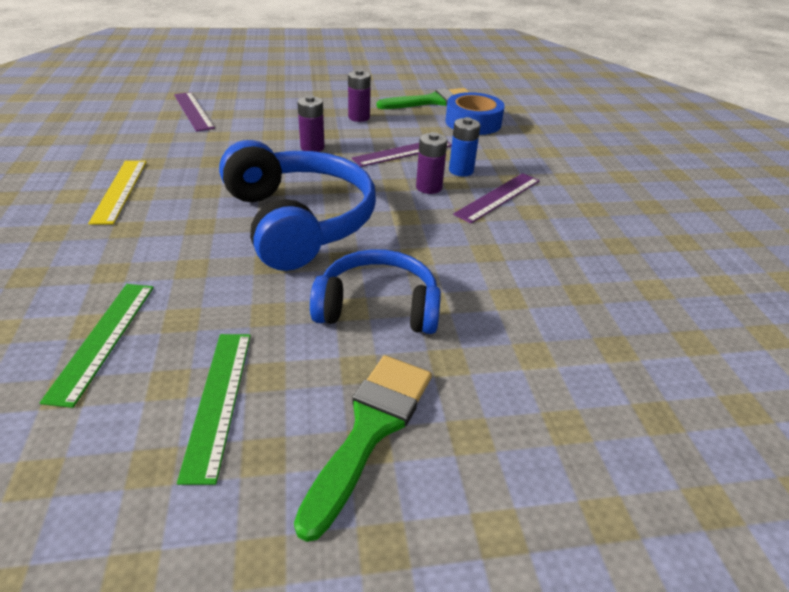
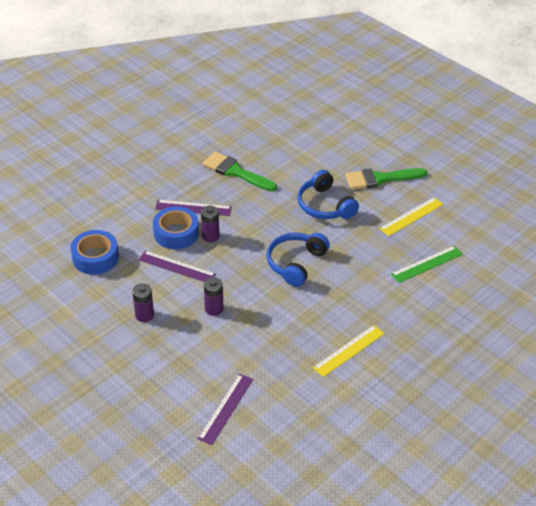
camera: 125 degrees left, 5 degrees up
green ruler [177,334,251,485] -> yellow ruler [379,197,443,236]
blue headphones [219,140,376,271] -> blue headphones [267,233,330,287], size x0.64
green brush [376,88,469,109] -> green brush moved to [203,152,277,192]
blue battery [449,117,480,176] -> blue tape [153,206,199,249]

